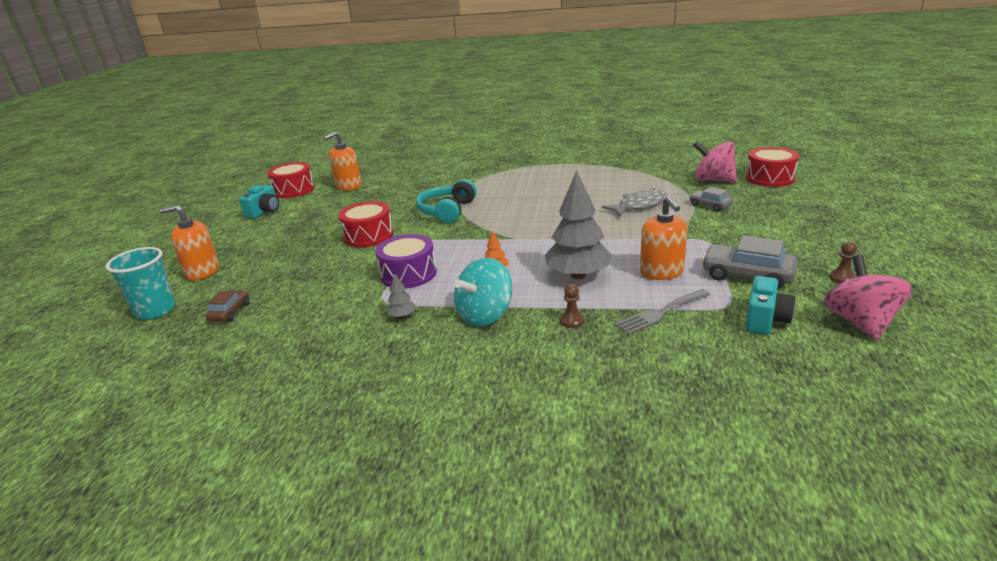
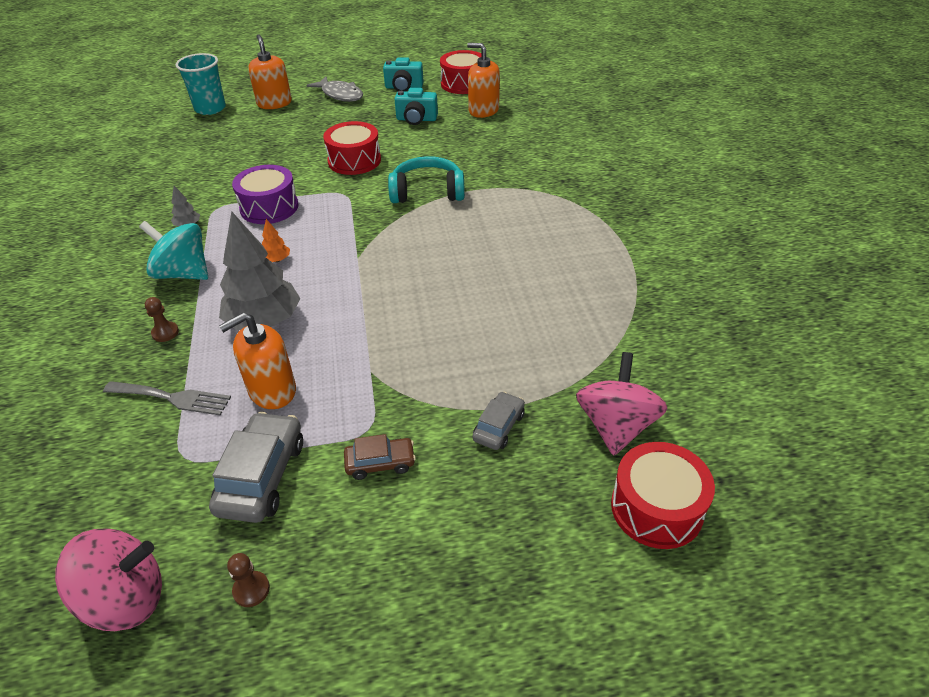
camera: 70 degrees right, 15 degrees up
brown car [205,290,250,322] -> brown car moved to [344,434,416,480]
grey fish [602,189,667,216] -> grey fish moved to [306,77,363,102]
grey fork [615,289,710,335] -> grey fork turned 150 degrees clockwise [103,381,231,416]
turquoise camera [745,276,795,335] -> turquoise camera moved to [395,88,438,125]

